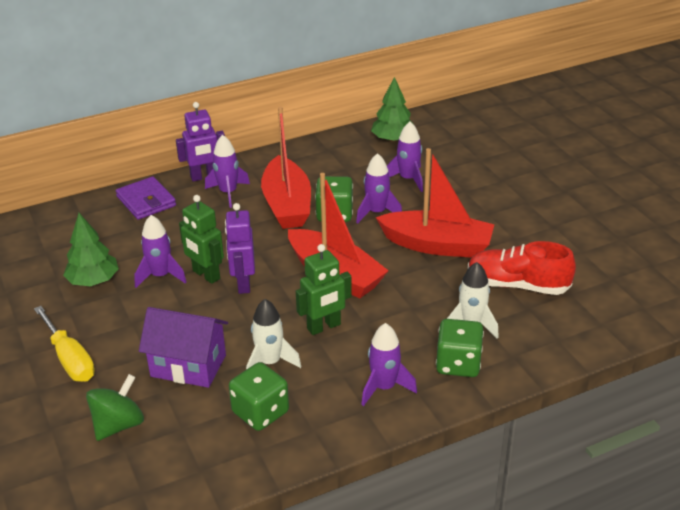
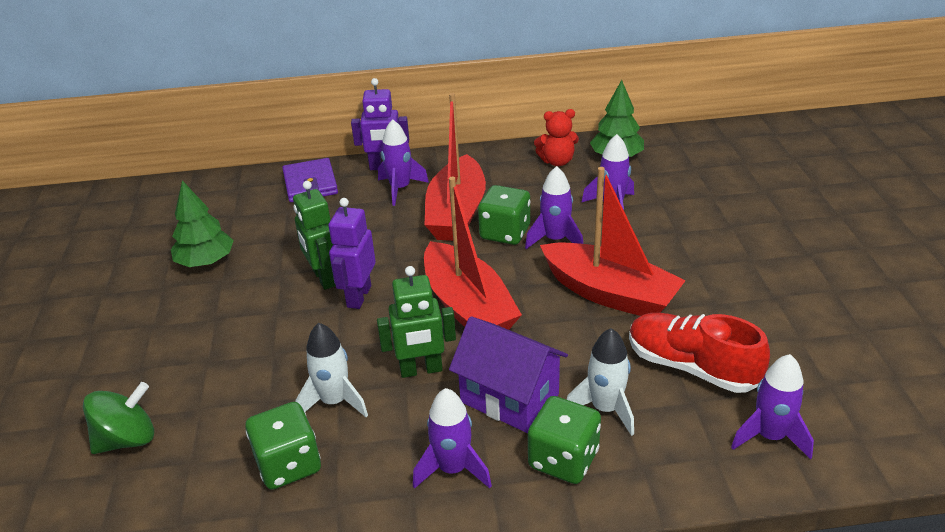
camera: 20 degrees right, 0 degrees up
yellow screwdriver [34,306,95,381] -> none
purple rocket [134,215,187,288] -> purple rocket moved to [731,354,814,460]
purple house [139,307,228,388] -> purple house moved to [449,316,568,433]
none -> red teddy bear [534,109,579,166]

